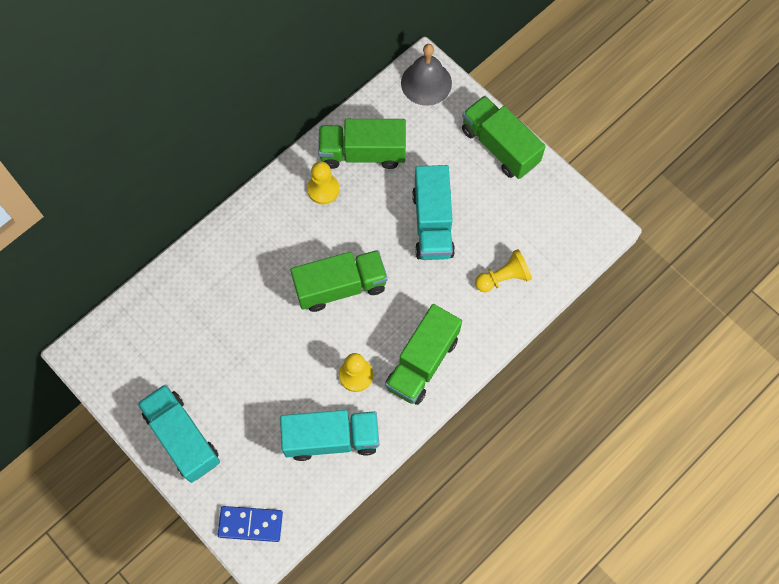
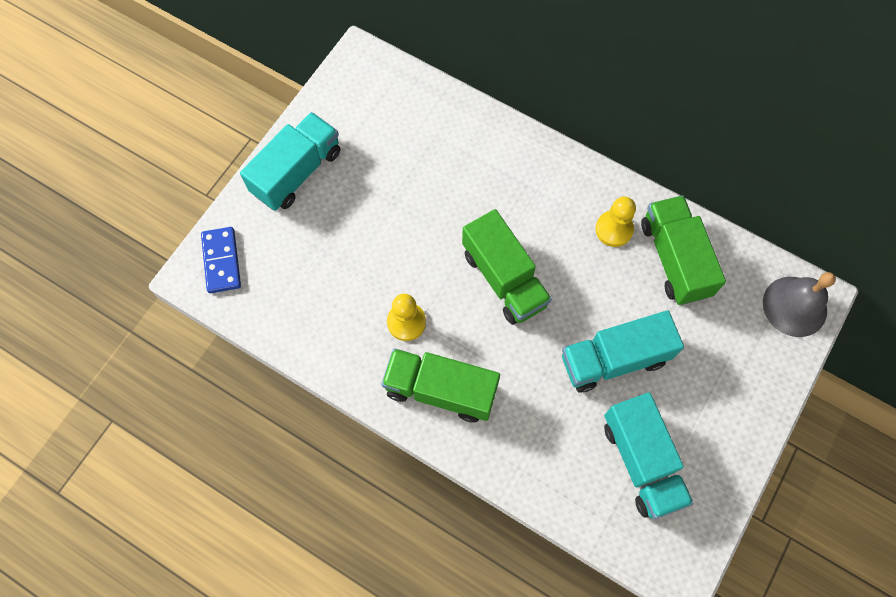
camera: 75 degrees right, 0 degrees up
turquoise truck [280,410,379,461] -> turquoise truck moved to [604,393,694,519]
green truck [462,96,546,179] -> none
yellow pawn [475,249,532,292] -> none

